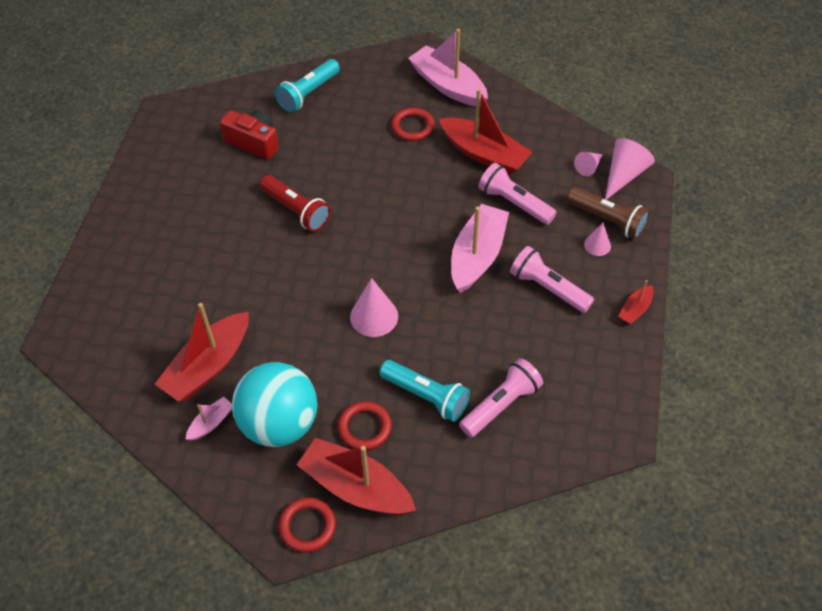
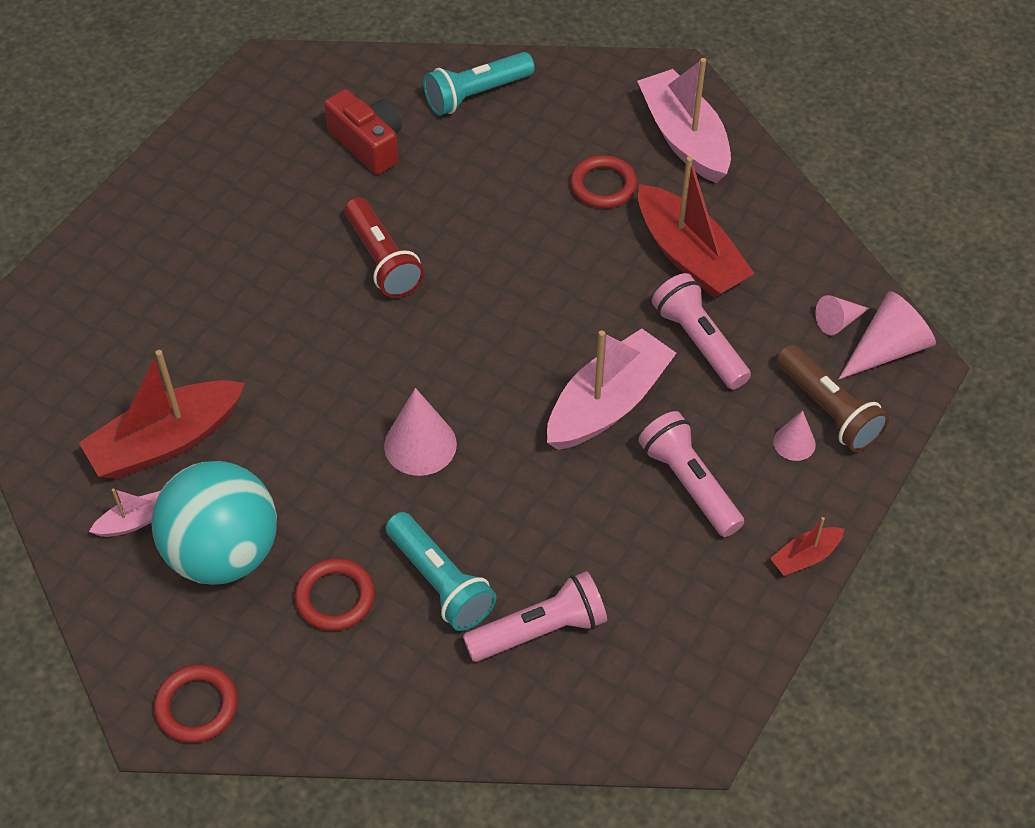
camera: 20 degrees right, 0 degrees up
red boat [297,438,416,515] -> none

